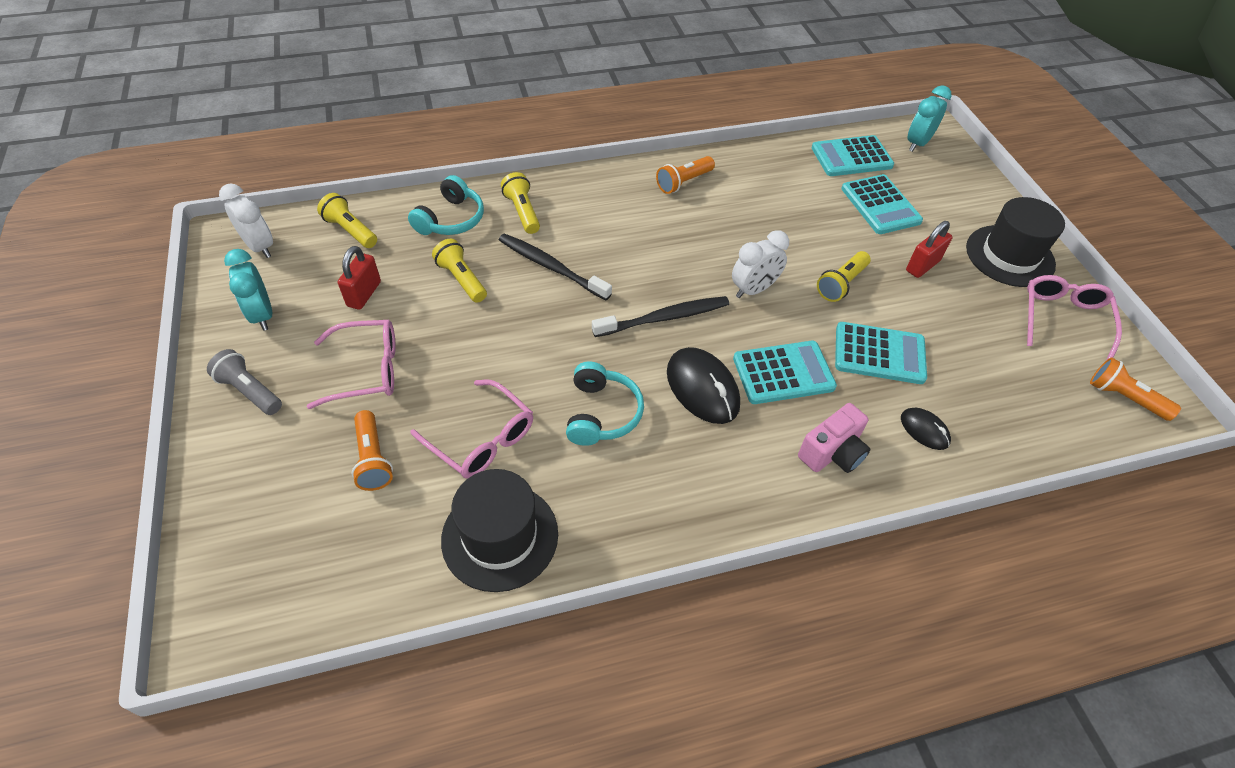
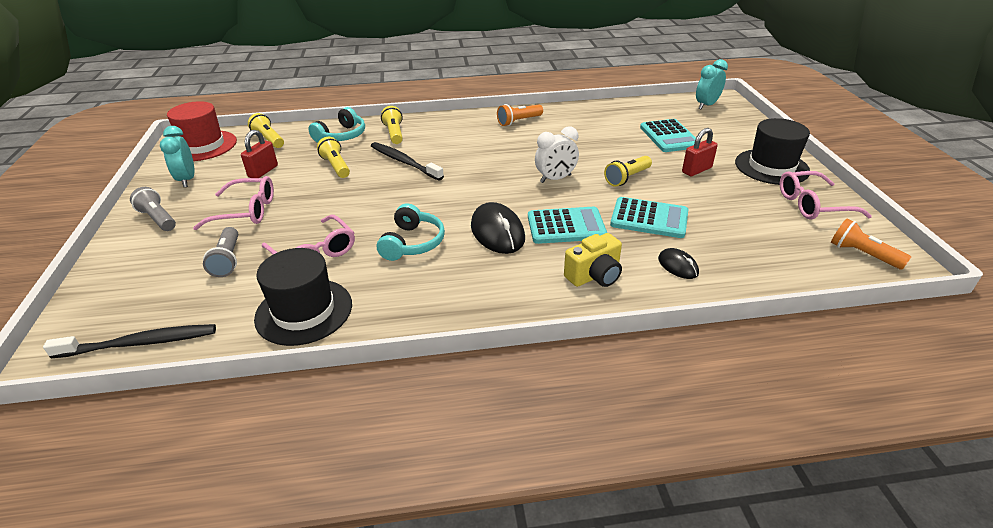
camera: 10 degrees right, 15 degrees down
white clock [219,183,273,258] -> red hat [167,101,237,161]
orange flashlight [351,410,393,491] -> grey flashlight [203,227,238,277]
black toothbrush [592,296,729,337] -> black toothbrush moved to [43,324,216,358]
pink camera [798,403,870,473] -> yellow camera [564,233,622,287]
turquoise calculator [812,135,894,176] -> none
pink glasses [1027,275,1122,360] -> pink glasses turned 120 degrees counterclockwise [780,171,872,220]

